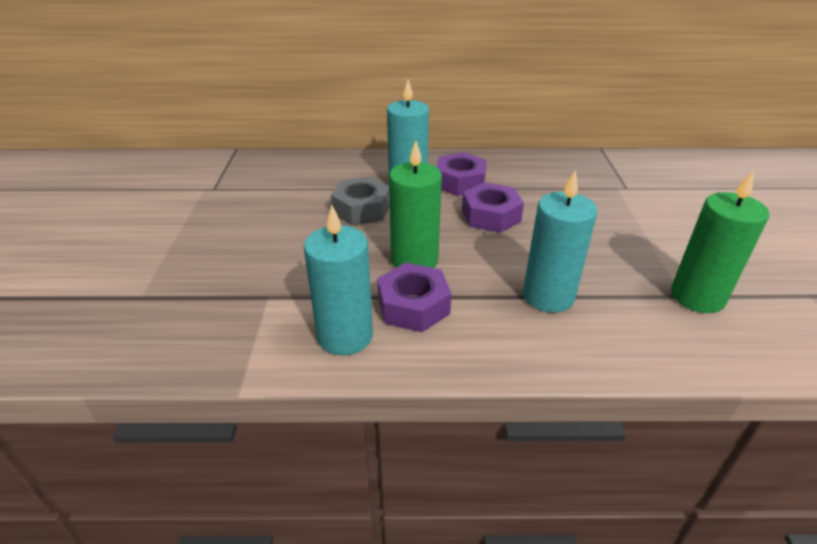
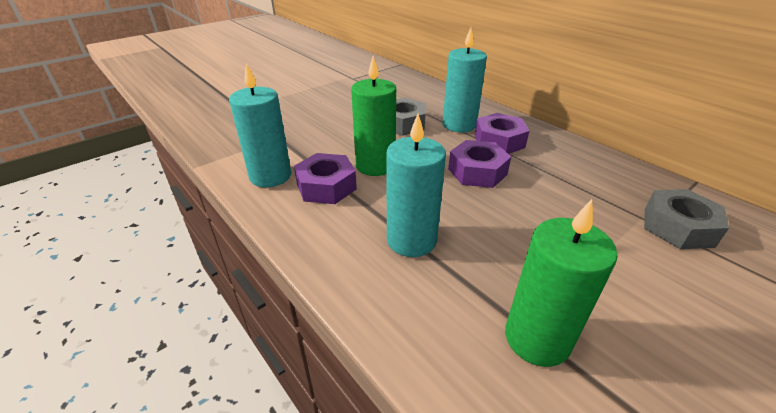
camera: 50 degrees right, 0 degrees up
none -> grey nut [644,189,729,249]

